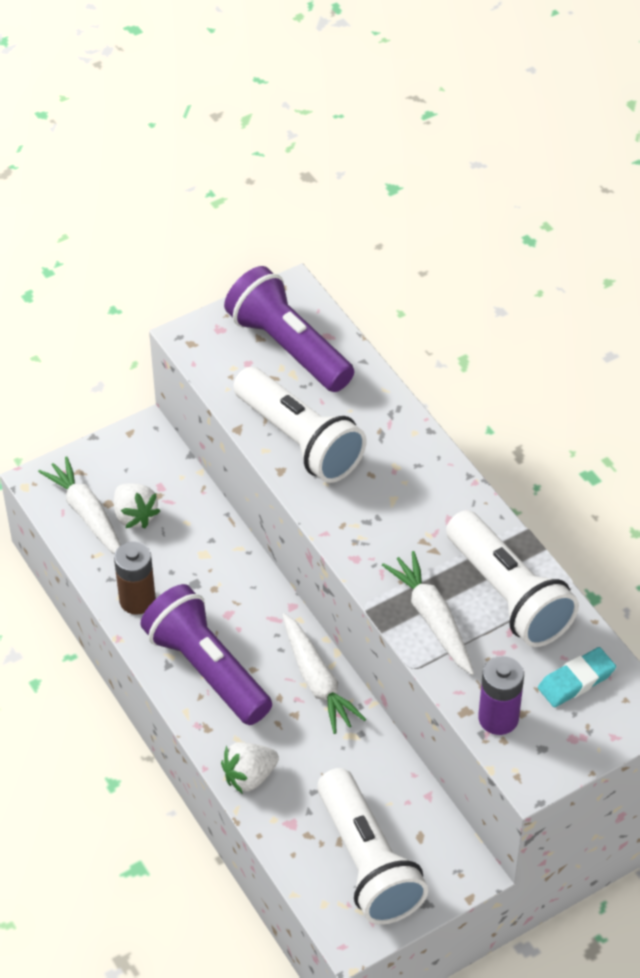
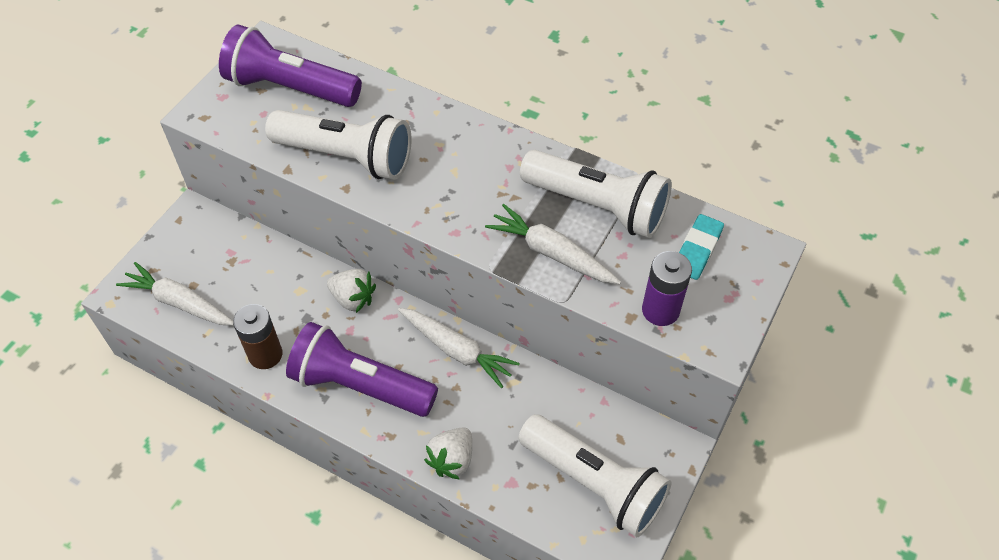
camera: 30 degrees left, 5 degrees up
white strawberry [114,483,160,528] -> white strawberry moved to [327,269,376,313]

